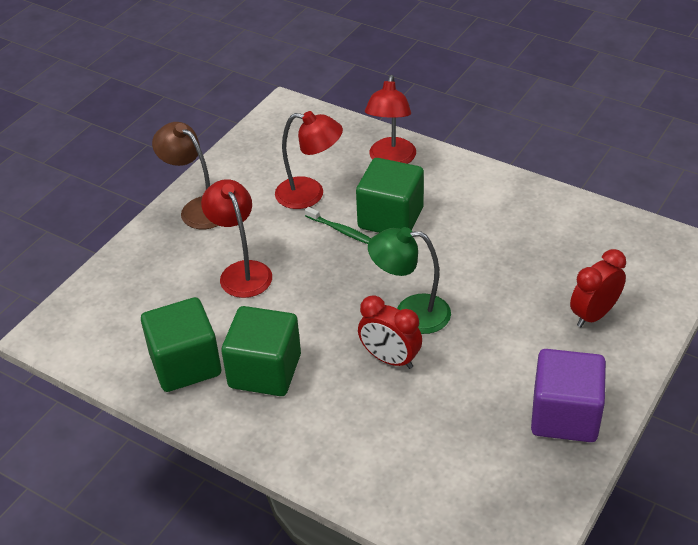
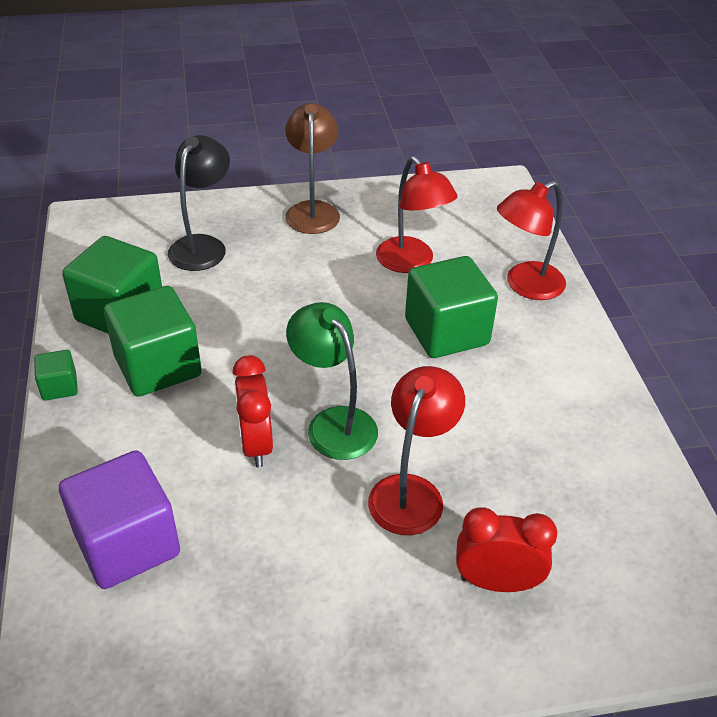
camera: 45 degrees right, 0 degrees up
red lamp [201,179,272,298] -> red lamp moved to [368,366,465,535]
green toothbrush [305,207,371,244] -> none
purple cube [531,349,606,442] -> purple cube moved to [59,450,180,589]
none -> green cube [34,350,78,401]
none -> black lamp [168,135,230,271]

